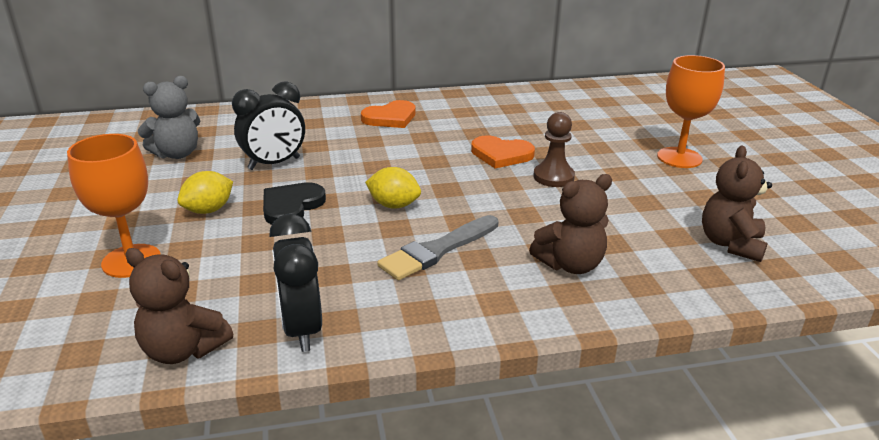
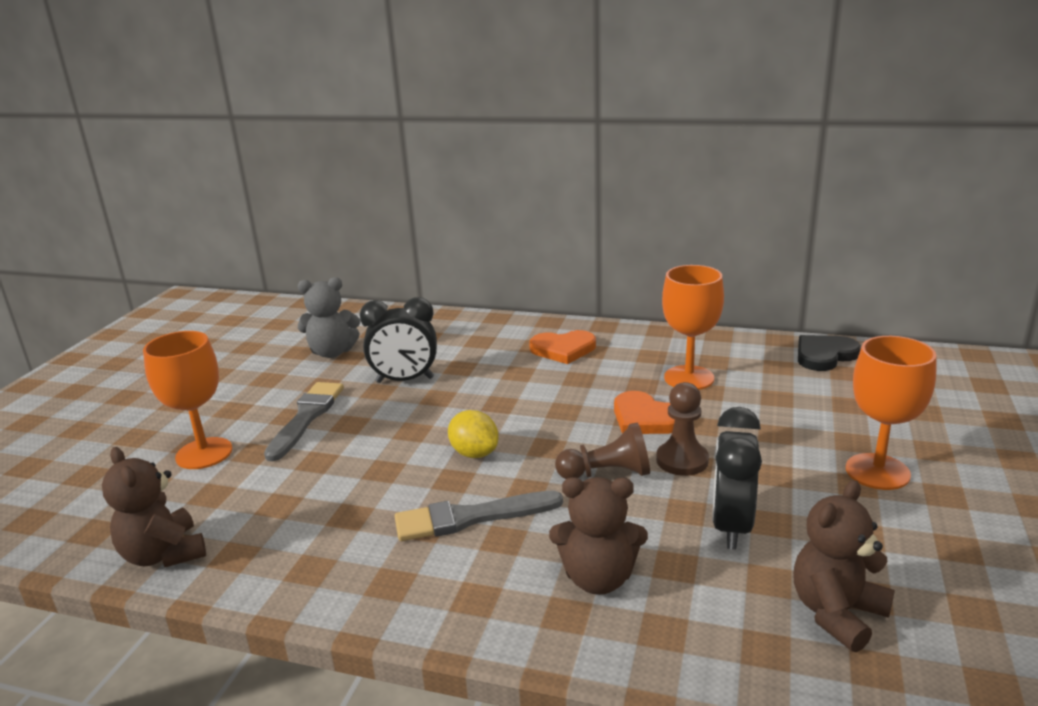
camera: 30 degrees right, 5 degrees down
yellow lemon [177,171,233,214] -> grey brush [264,382,344,461]
black heart [263,182,326,225] -> black heart moved to [798,335,861,371]
black clock [269,214,322,352] -> black clock moved to [712,407,762,550]
none -> brown pawn [555,422,650,479]
none -> orange goblet [662,265,724,390]

